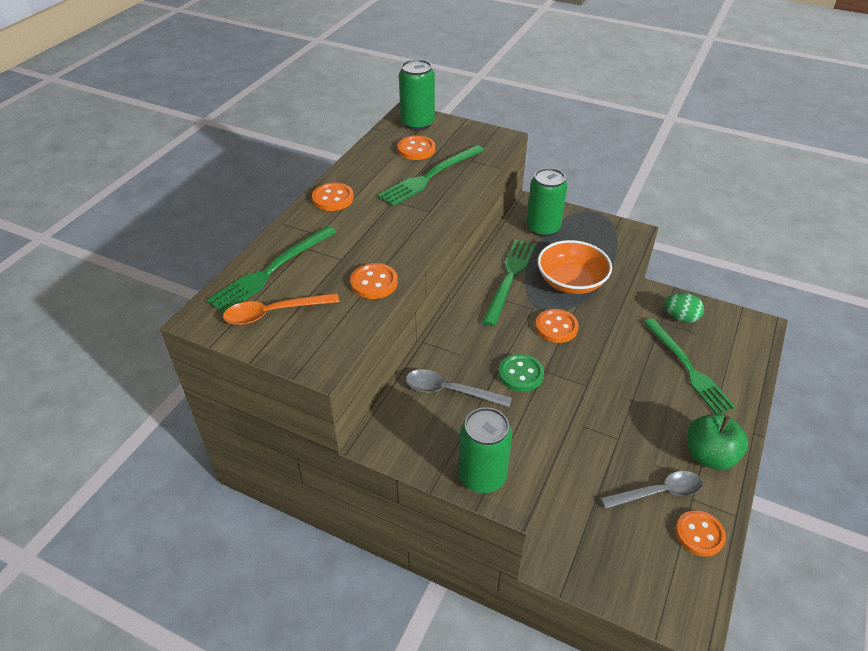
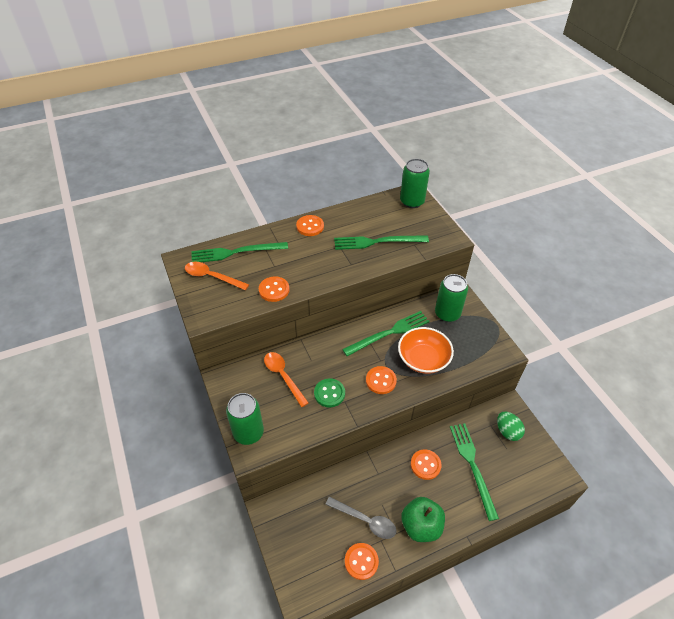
camera: 40 degrees right, 5 degrees up
orange button [397,135,435,160] -> orange button moved to [411,449,442,480]
grey spoon [406,369,512,407] -> orange spoon [264,352,309,407]
green fork [644,318,736,414] -> green fork turned 150 degrees clockwise [450,423,499,521]

